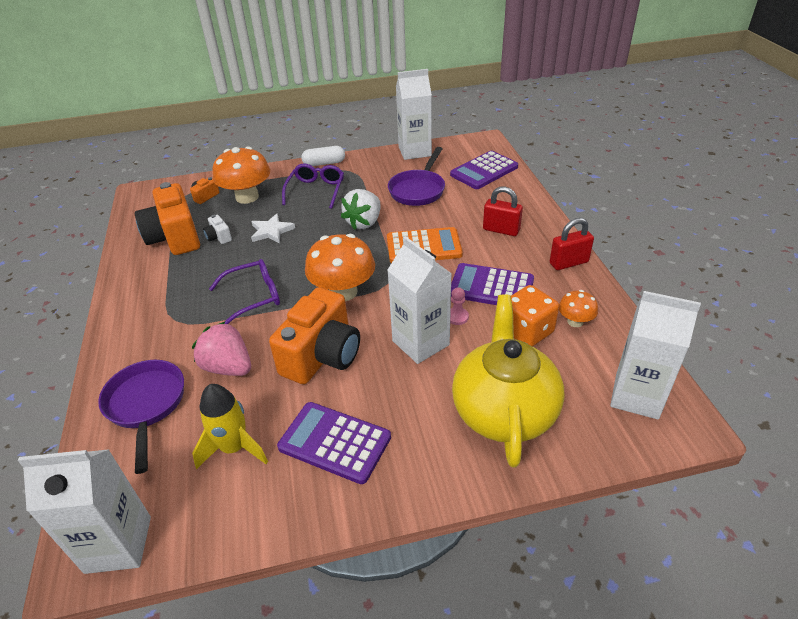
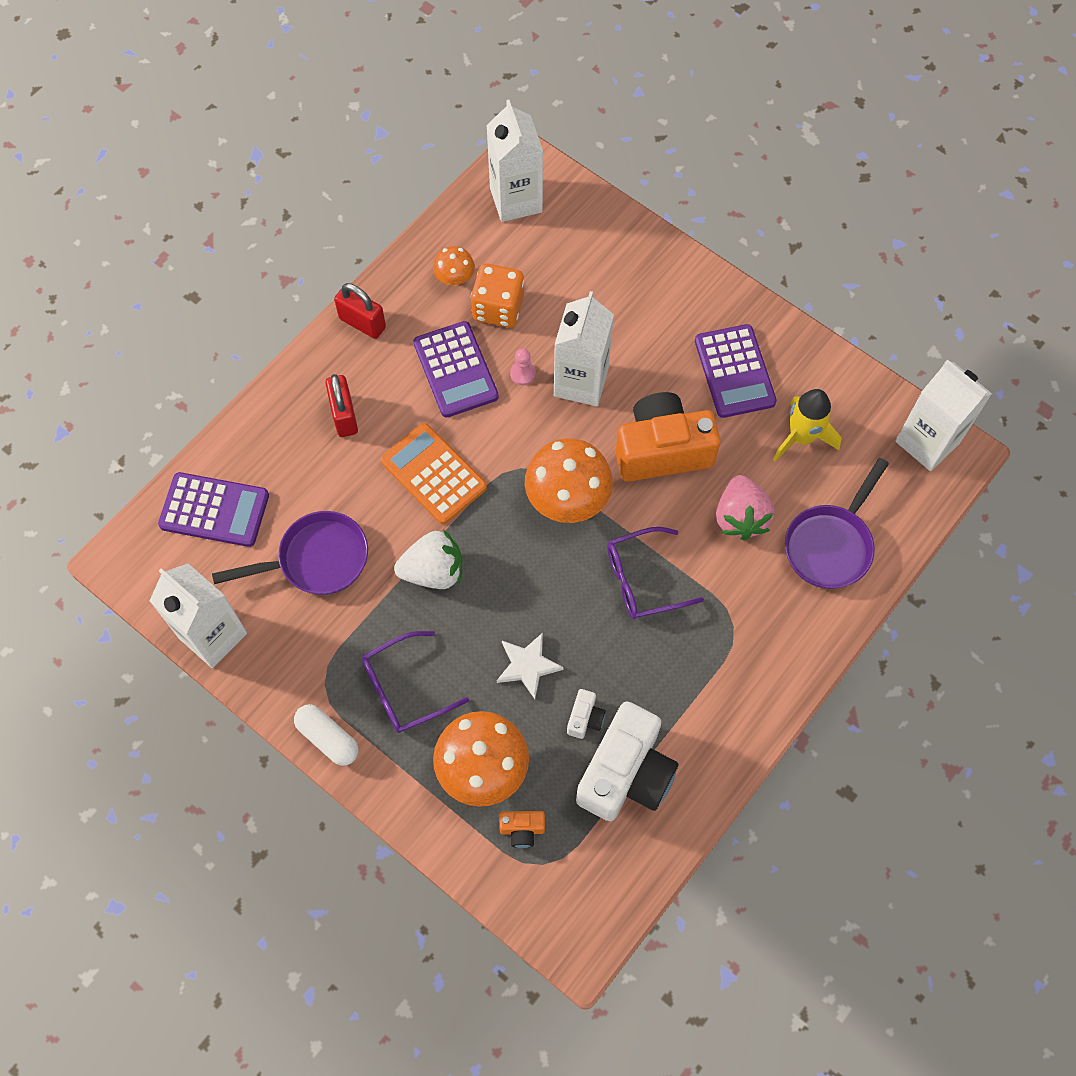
camera: 130 degrees left, 25 degrees up
orange camera [135,182,200,255] -> white camera [576,701,678,821]
purple glasses [209,259,280,324] -> purple glasses turned 45 degrees counterclockwise [607,527,704,619]
yellow teapot [452,295,564,468] -> none

